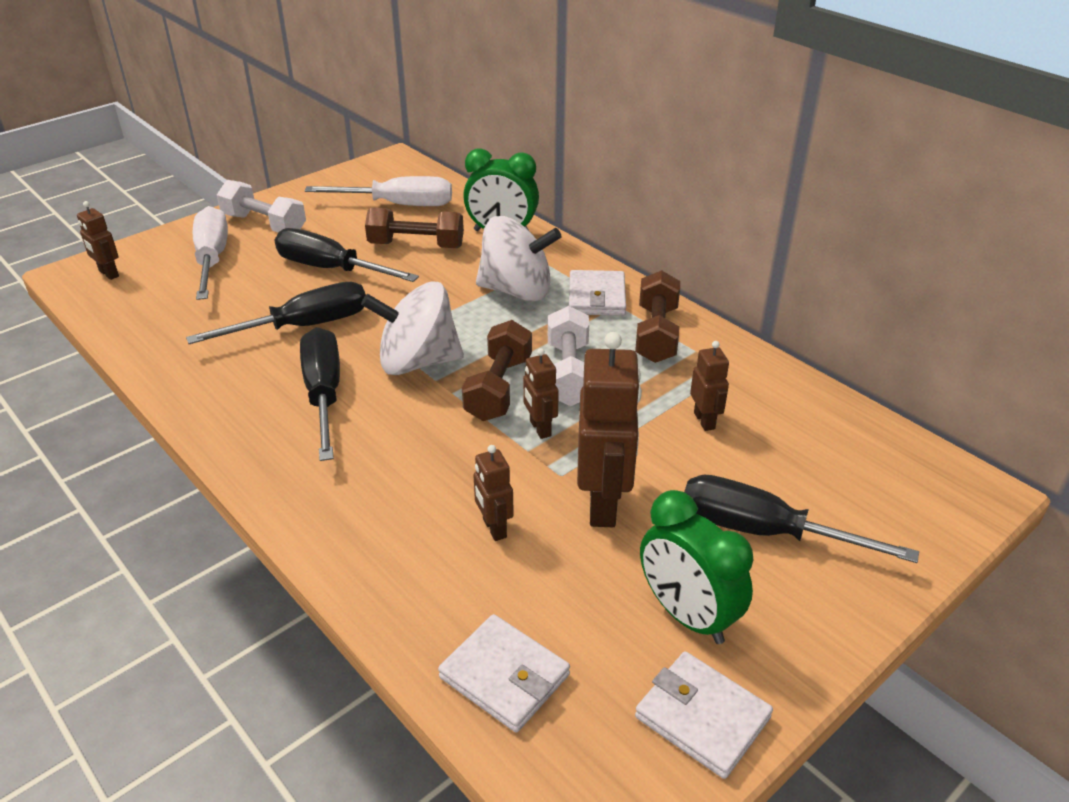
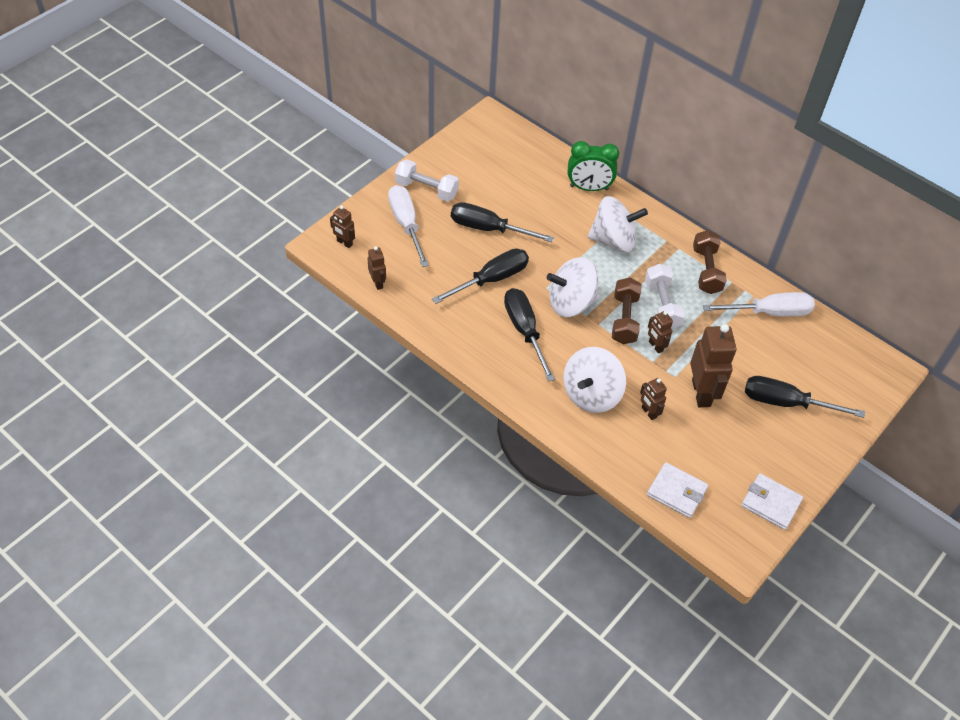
camera: 10 degrees left, 15 degrees up
white screwdriver [304,176,452,206] -> white screwdriver moved to [703,292,815,316]
brown dumbbell [365,208,464,248] -> none
white wallet [569,270,626,316] -> none
green clock [640,490,753,644] -> none
brown robot [690,341,729,431] -> brown robot moved to [367,246,386,290]
none -> white spinning top [563,347,626,413]

